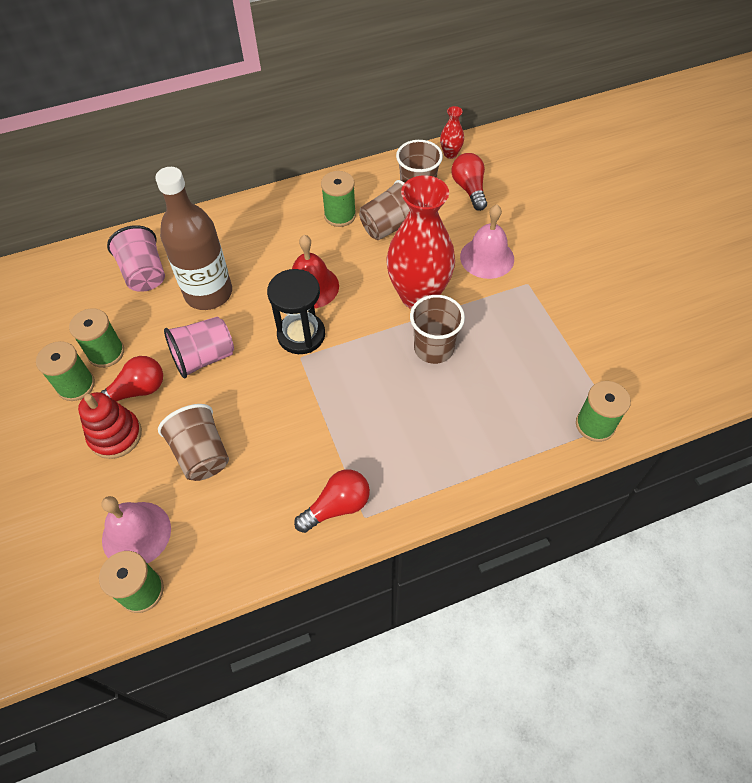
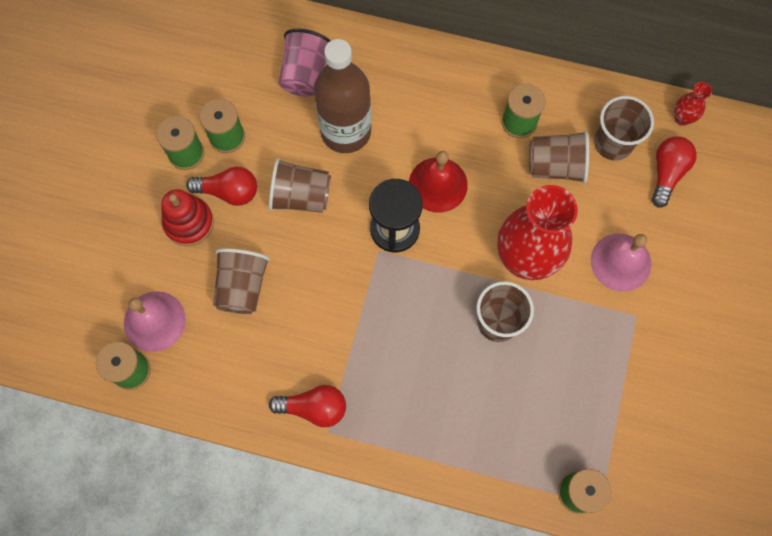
camera: 35 degrees right, 15 degrees up
pink cup [164,316,234,378] -> brown cup [269,158,331,213]

